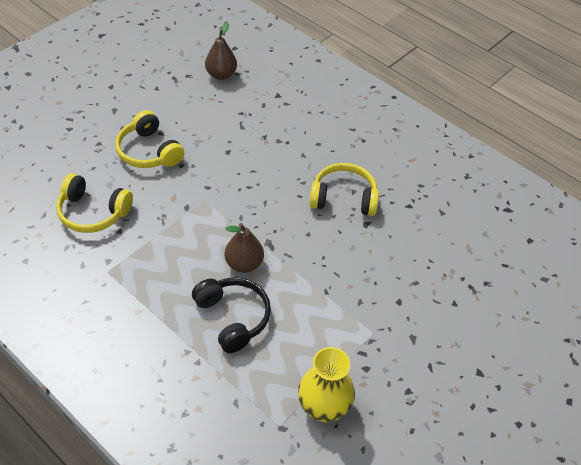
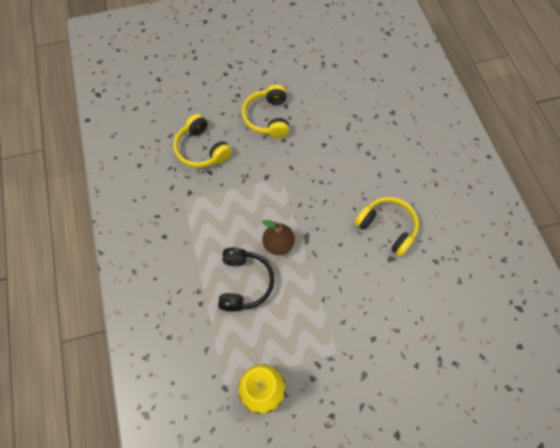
camera: 35 degrees right, 15 degrees up
brown pear [205,22,237,80] -> none

